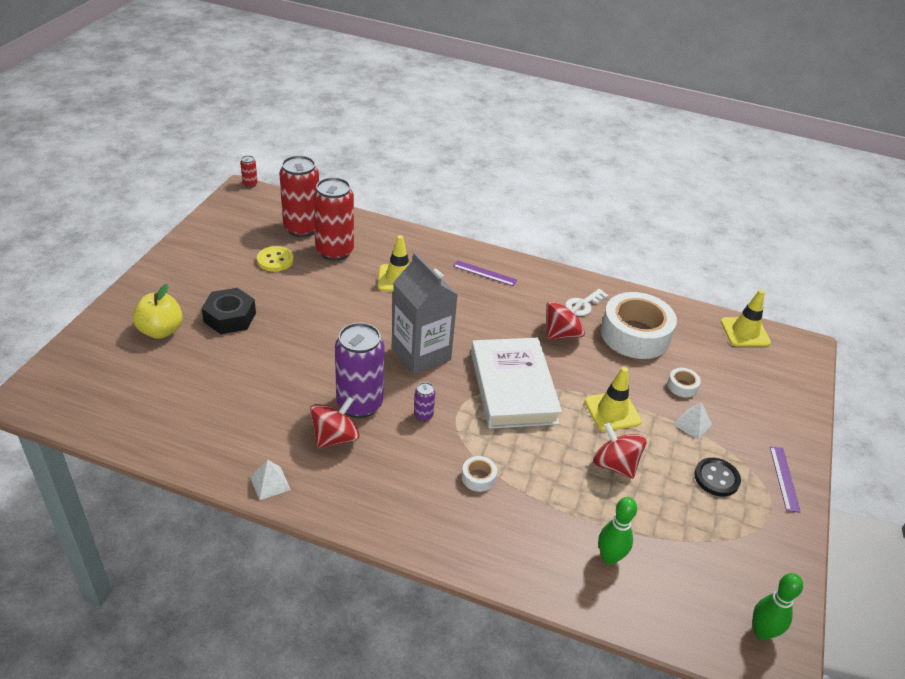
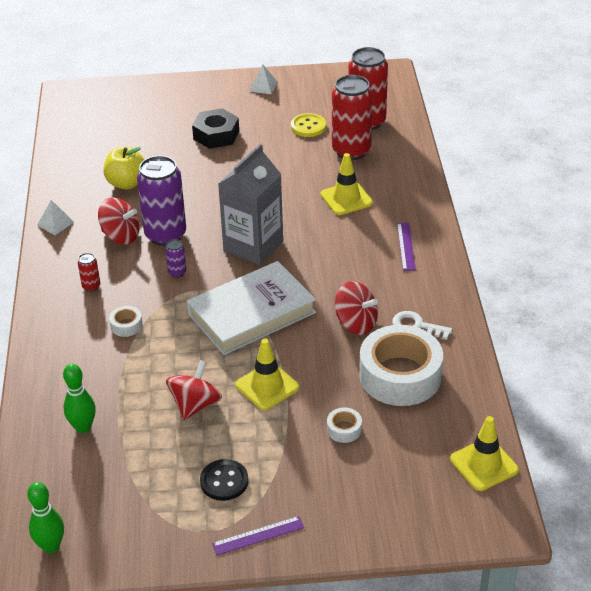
camera: 70 degrees right, 0 degrees up
yellow apple [132,284,183,339] -> yellow apple moved to [104,146,145,189]
red can [240,155,258,188] -> red can moved to [78,253,100,292]
white pyramid [674,402,712,440] -> white pyramid moved to [250,64,278,94]

